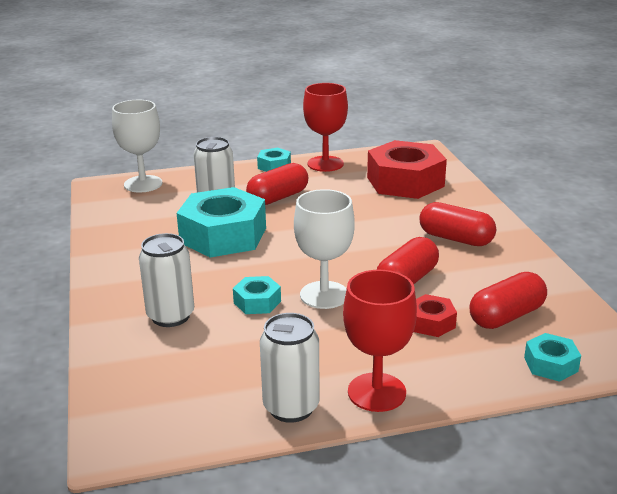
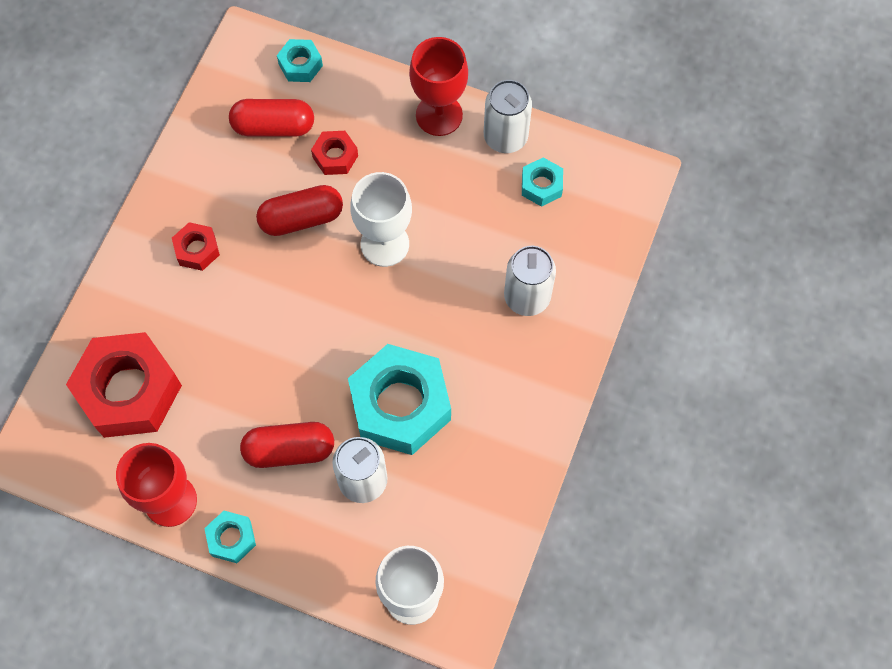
camera: 145 degrees left, 40 degrees up
turquoise nut [233,276,281,314] -> turquoise nut moved to [522,158,563,207]
red capsule [419,202,496,246] -> red nut [172,222,220,271]

